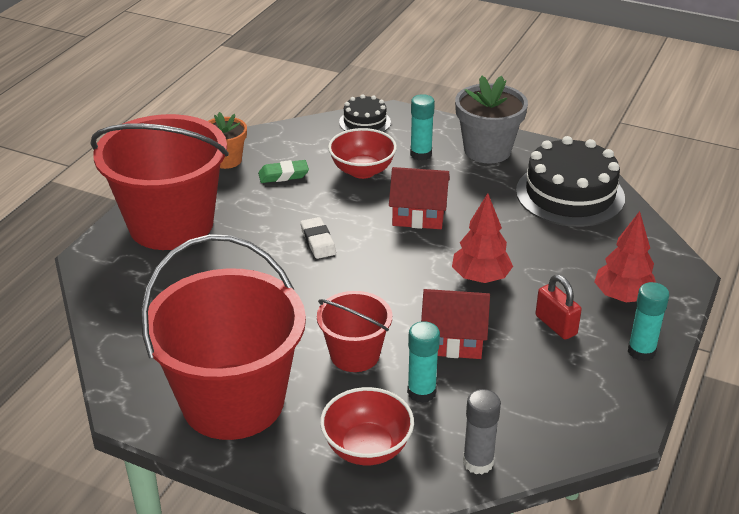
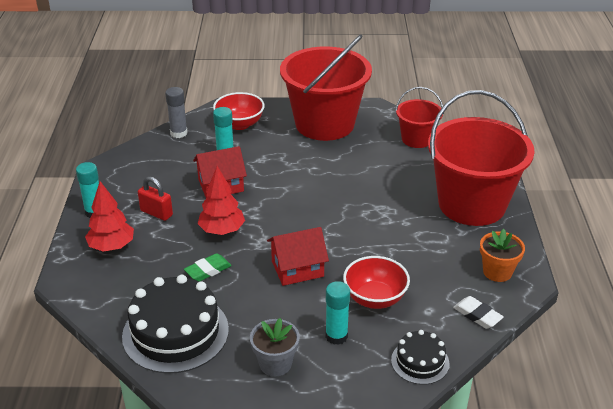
camera: 155 degrees right, 0 degrees up
green eraser [258,160,309,183] -> green eraser moved to [184,253,232,282]
white eraser [300,217,336,259] -> white eraser moved to [453,296,504,329]
red bucket [317,291,392,372] -> red bucket moved to [395,87,444,148]
grey flower pot [455,76,528,163] -> grey flower pot [250,318,300,376], size x0.64

